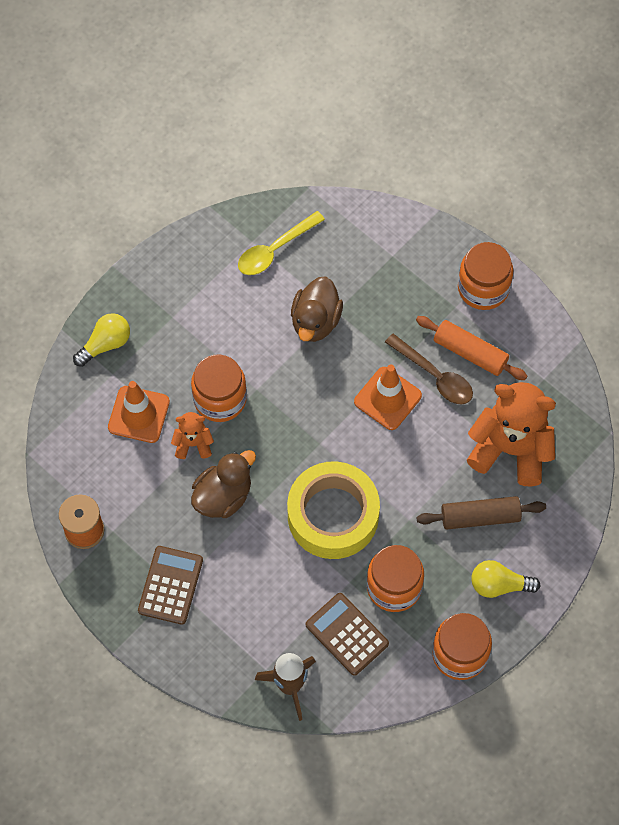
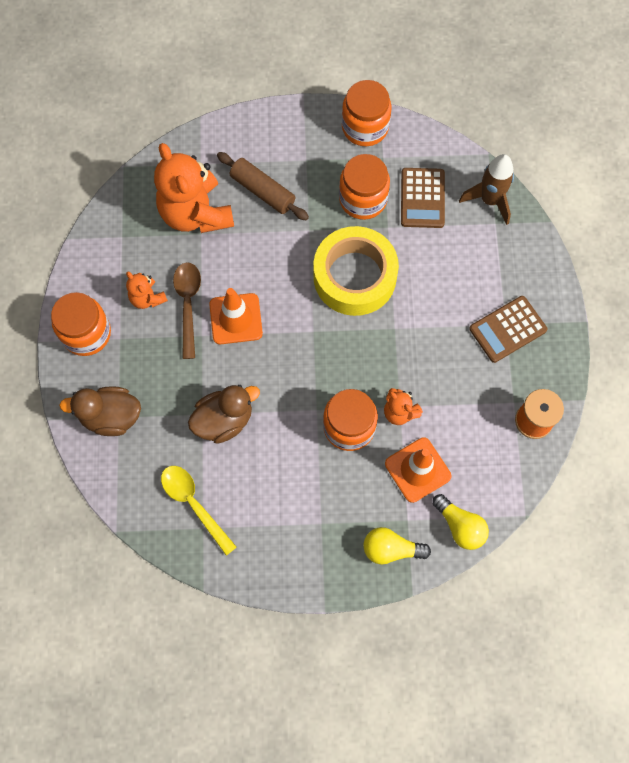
camera: 135 degrees left, 5 degrees up
brown duck [191,450,256,518] -> brown duck moved to [59,386,141,436]
yellow spoon [238,211,325,275] -> yellow spoon turned 135 degrees counterclockwise [161,466,237,556]
orange rolling pin [416,316,527,380] -> orange teddy bear [126,271,168,309]
yellow light bulb [471,560,540,598] -> yellow light bulb moved to [432,494,489,550]

